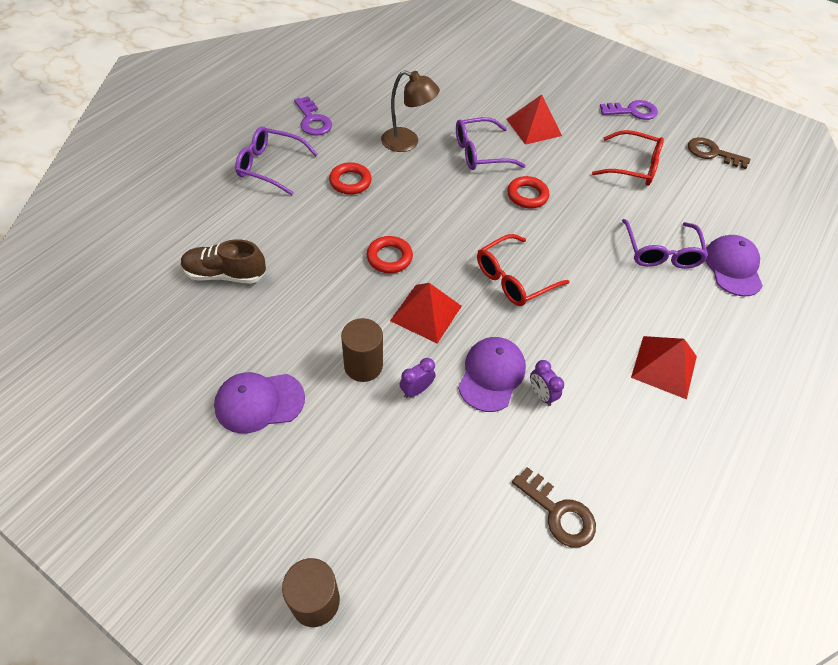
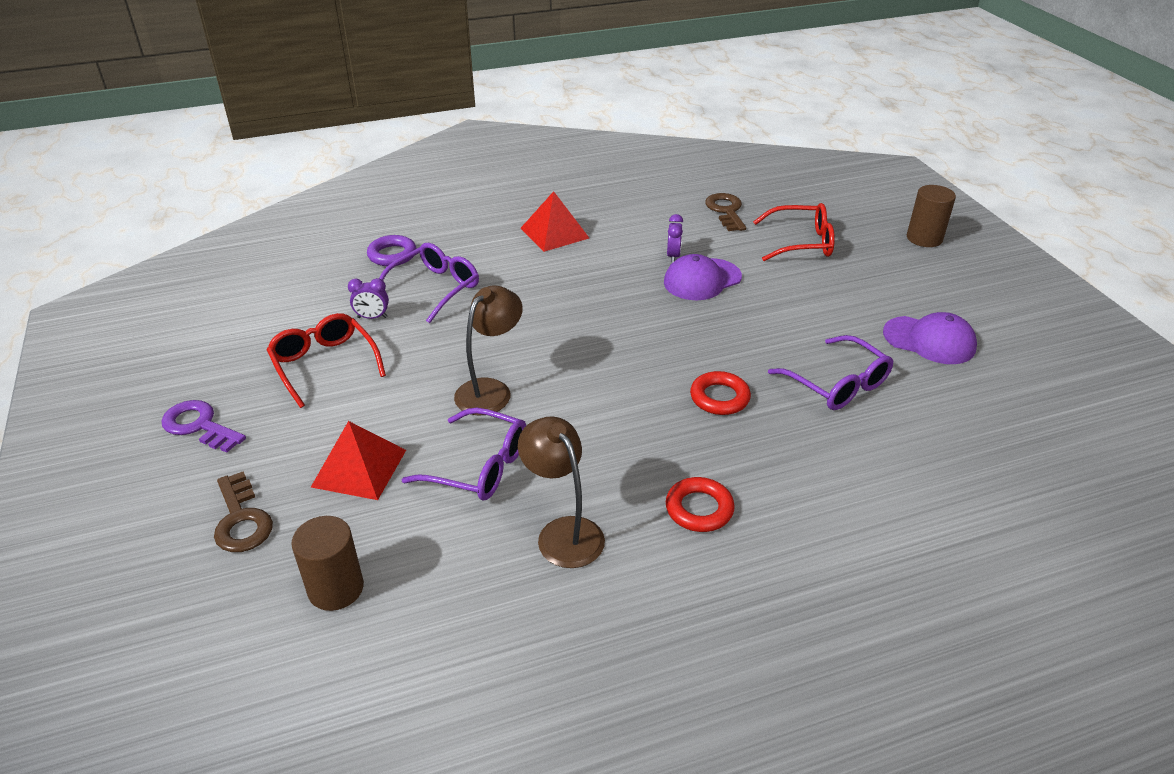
camera: 140 degrees left, 15 degrees down
brown shoe [181,239,266,284] -> none
purple glasses [235,126,318,195] -> purple glasses moved to [768,335,893,410]
purple key [294,96,332,135] -> none
brown cylinder [341,318,383,382] -> brown cylinder moved to [291,516,364,611]
red pyramid [390,283,462,344] -> none
purple clock [400,358,435,398] -> purple clock moved to [348,278,389,319]
red glasses [477,234,570,306] -> red glasses moved to [753,203,835,261]
red ring [507,176,549,208] -> brown lamp [454,286,523,416]
brown key [688,137,750,169] -> brown key moved to [214,471,273,552]
purple cap [705,235,763,296] -> purple ring [367,235,417,266]

